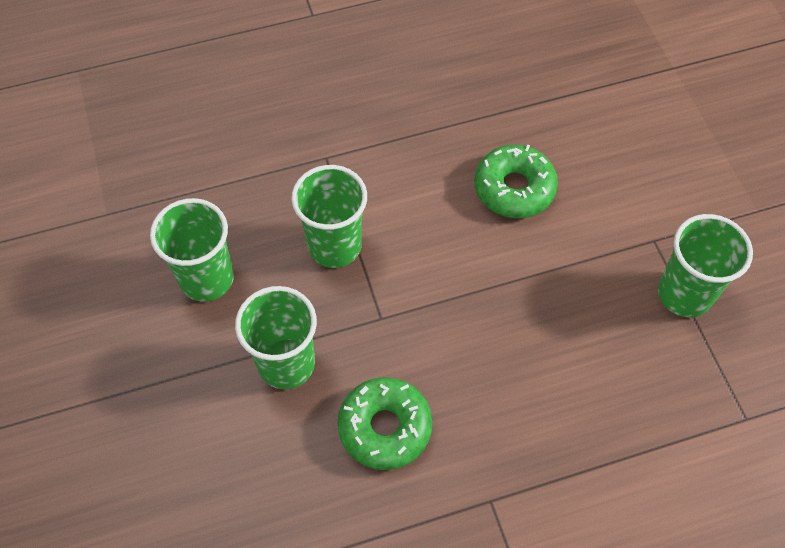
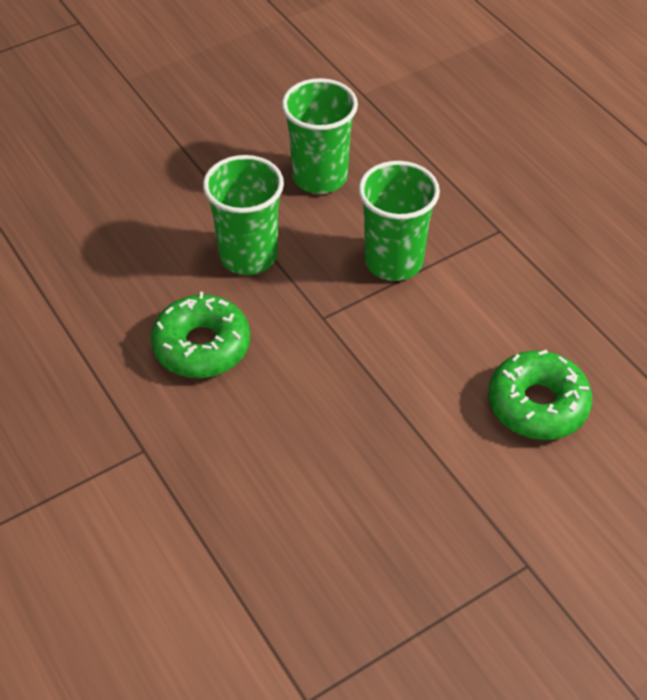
camera: 75 degrees right, 10 degrees down
green cup [658,214,753,317] -> none

